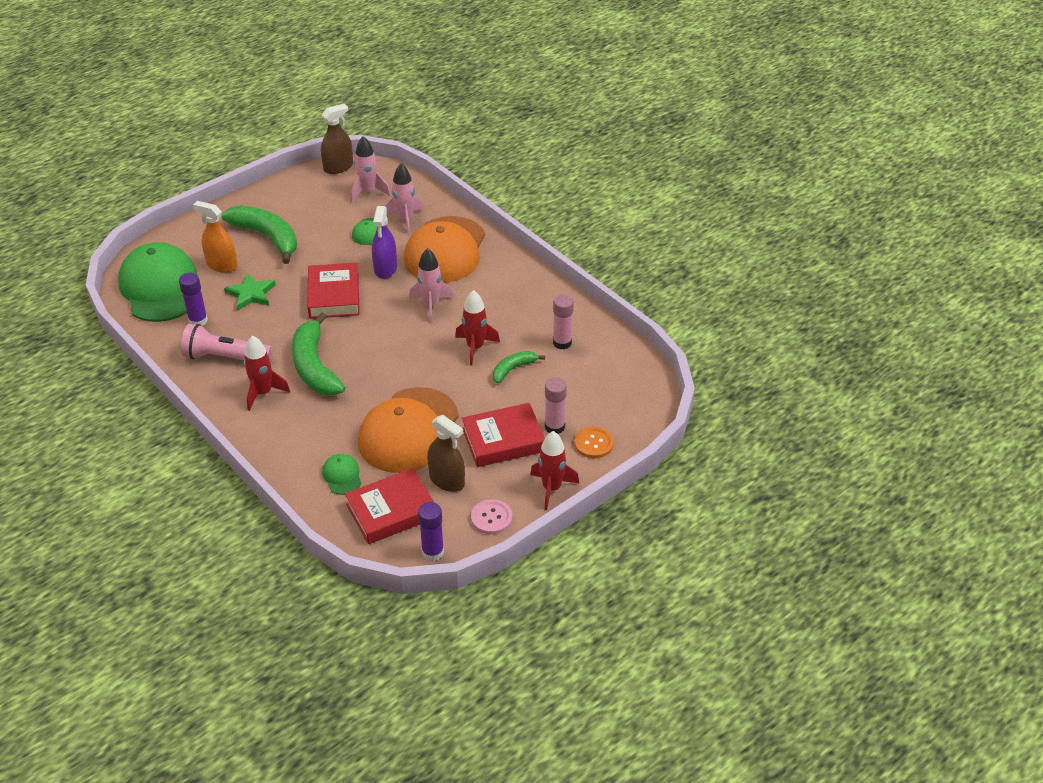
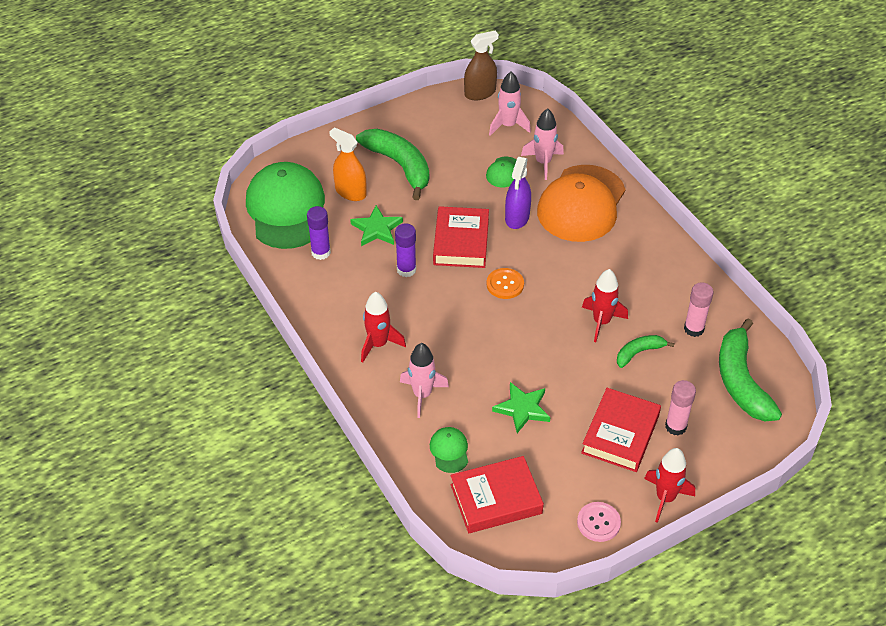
camera: 10 degrees right, 5 degrees up
pink flashlight [181,324,272,360] -> none
green banana [292,312,345,396] -> green banana moved to [719,319,782,421]
orange cap [358,387,459,473] -> green star [492,382,551,433]
pink rocket [409,248,453,322] -> pink rocket moved to [400,343,449,418]
purple glue stick [418,502,444,561] -> purple glue stick moved to [395,223,416,277]
brown spray bottle [427,415,465,492] -> none
red book [462,403,545,467] -> red book turned 60 degrees counterclockwise [581,388,661,472]
orange button [574,427,614,458] -> orange button moved to [487,268,524,299]

